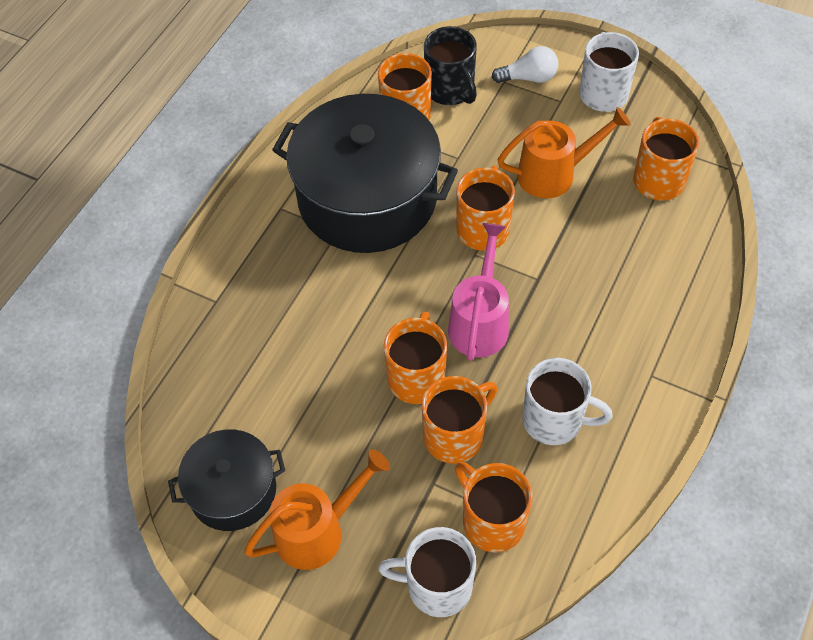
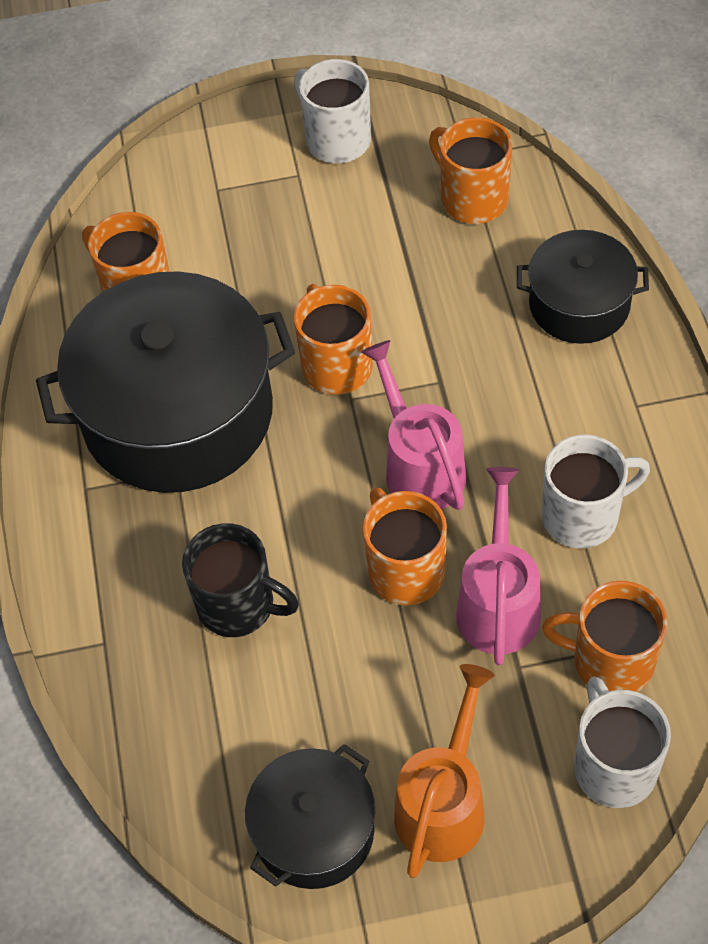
camera: 35 degrees left, 0 degrees up
white mug [378,527,476,617] -> white mug turned 105 degrees clockwise [574,676,671,808]
orange mug [422,376,497,464] -> pink watering can [456,467,541,665]
black mug [424,26,477,105] -> black mug moved to [182,523,299,637]
white light bulb [492,46,558,83] -> none
orange watering can [498,107,630,198] -> none
none -> black pot [517,230,649,344]

